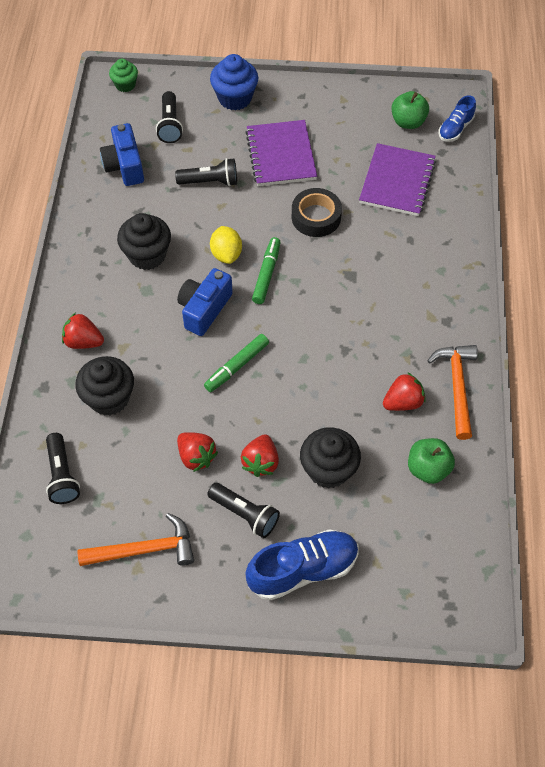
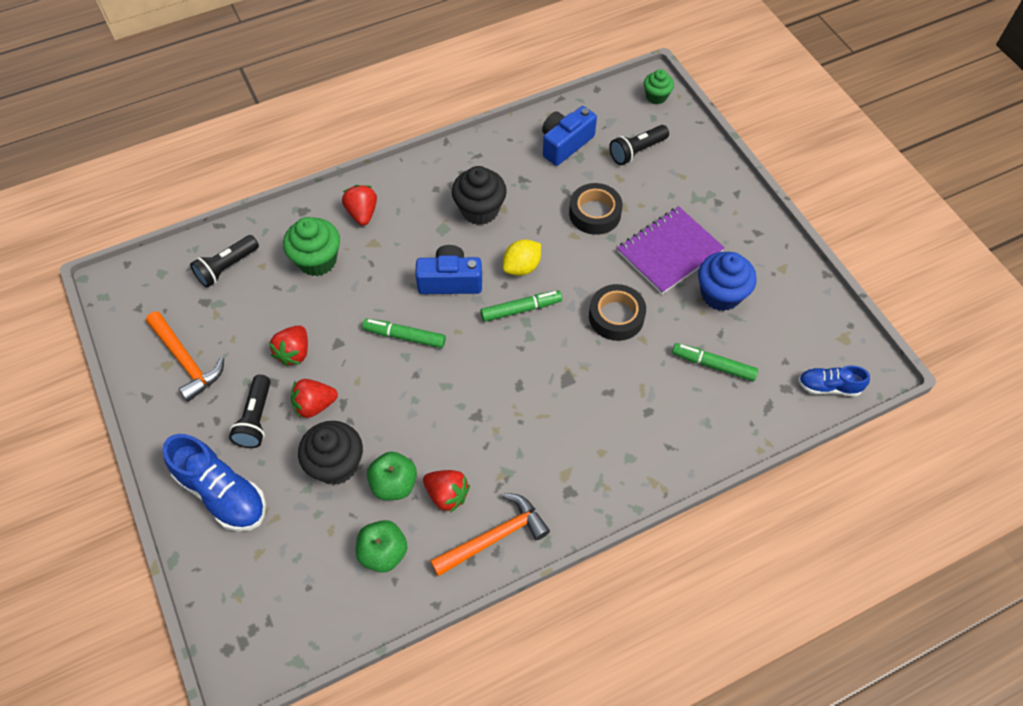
camera: 60 degrees right, 0 degrees up
black cupcake [75,356,134,416] -> green cupcake [283,217,340,276]
black flashlight [175,158,237,186] -> black tape [569,183,623,235]
blue cupcake [210,54,258,111] -> blue cupcake moved to [698,252,757,311]
purple notebook [359,143,436,216] -> green marker [672,343,758,381]
green apple [391,91,429,129] -> green apple moved to [367,452,417,501]

